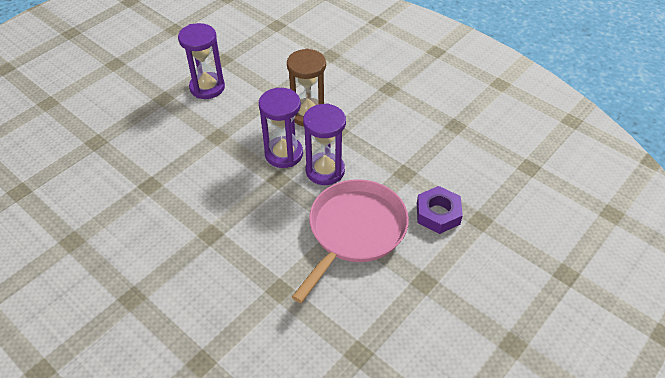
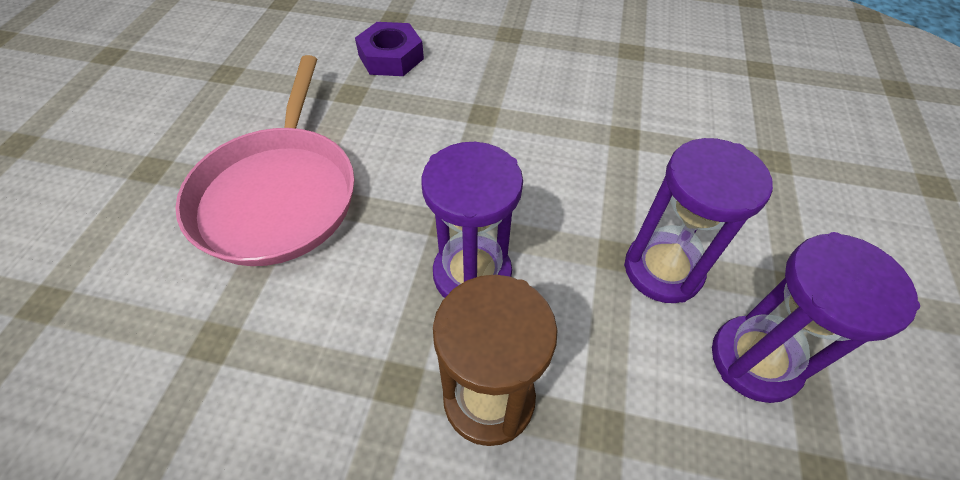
camera: 150 degrees right, 5 degrees up
purple hourglass [303,103,346,185] -> purple hourglass moved to [624,138,773,303]
purple nut [417,186,463,234] -> purple nut moved to [355,22,424,76]

